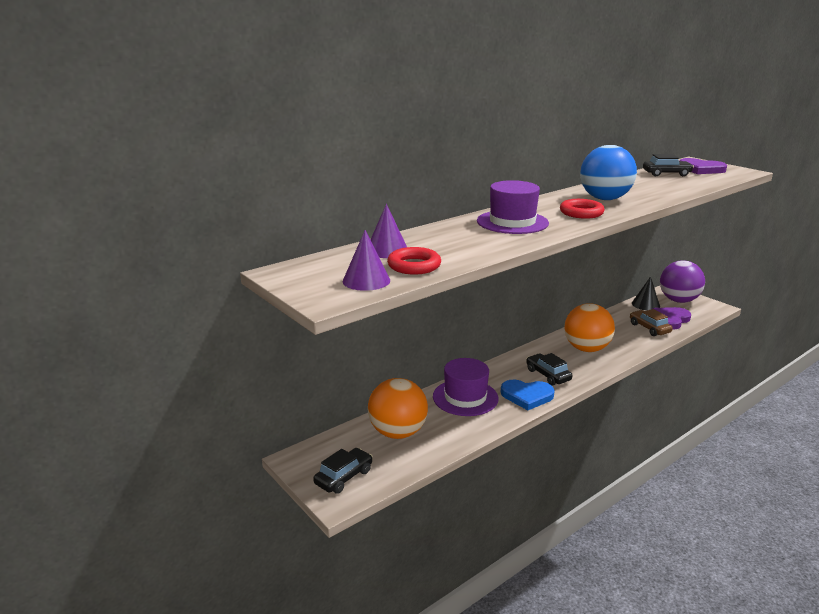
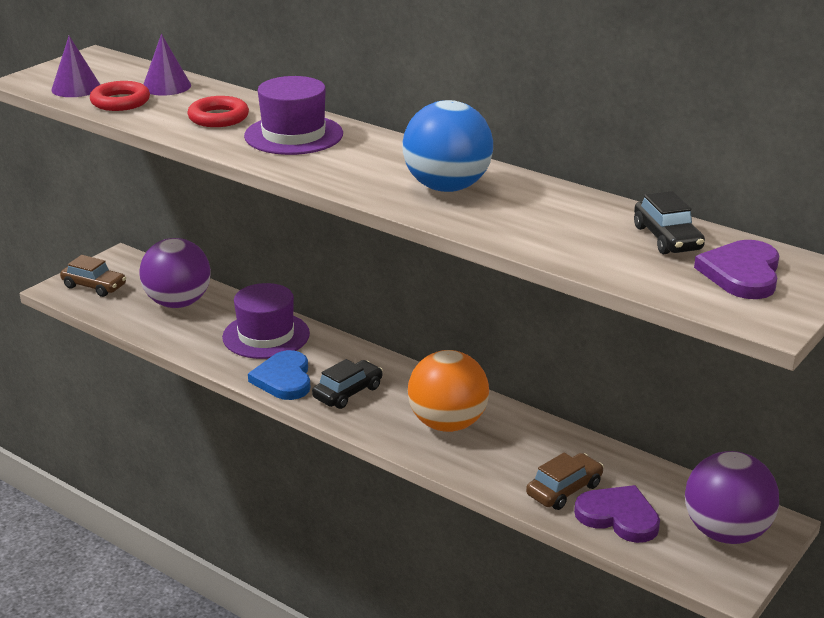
camera: 75 degrees right, 5 degrees up
black car [313,448,373,494] -> brown car [60,255,126,297]
orange ball [368,378,428,439] -> purple ball [139,238,211,308]
red ring [560,199,605,219] -> red ring moved to [187,96,249,127]
black cone [632,277,660,311] -> none

